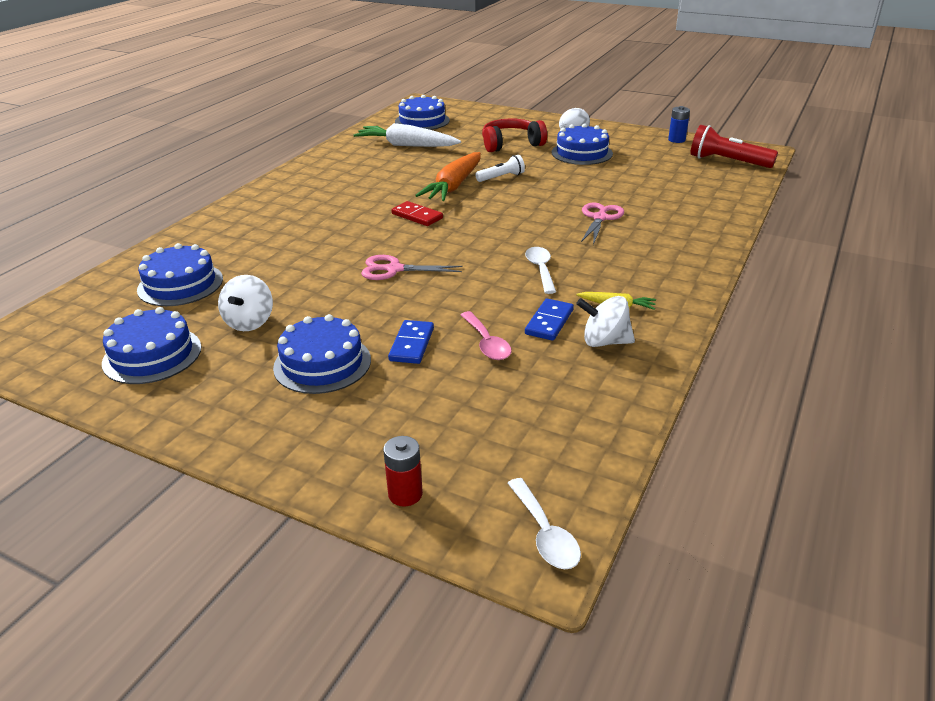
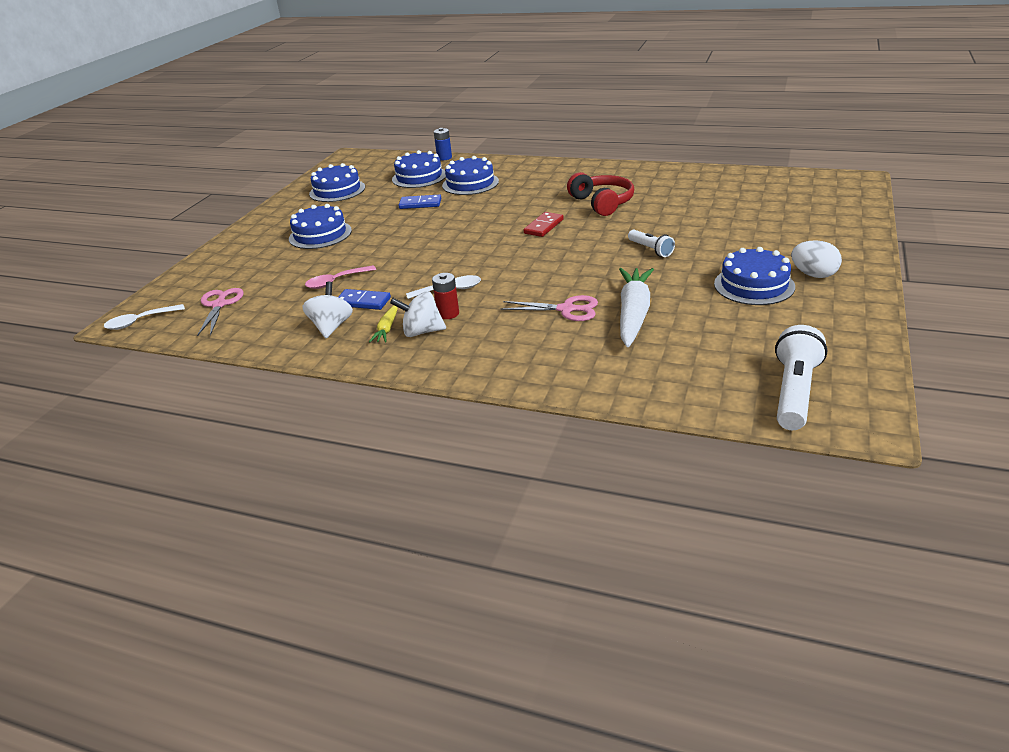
camera: 85 degrees right, 0 degrees up
white spinning top [218,275,273,331] -> white spinning top moved to [390,291,446,337]
white carrot [354,123,461,147] -> white carrot moved to [619,268,654,347]
pink scissors [361,255,463,280] -> pink scissors moved to [197,288,244,336]
red battery [383,436,423,507] -> red battery moved to [432,273,459,319]
blue domino [388,320,434,364] -> blue domino moved to [399,194,441,209]
blue cake [395,95,450,130] -> blue cake moved to [442,156,499,195]
orange carrot [415,152,481,201] -> none
red headphones [482,119,547,152] -> red headphones moved to [567,172,634,216]
blue battery [668,106,690,143] -> blue battery moved to [434,128,452,160]
red flashlight [690,125,778,168] -> white flashlight [775,325,827,430]

